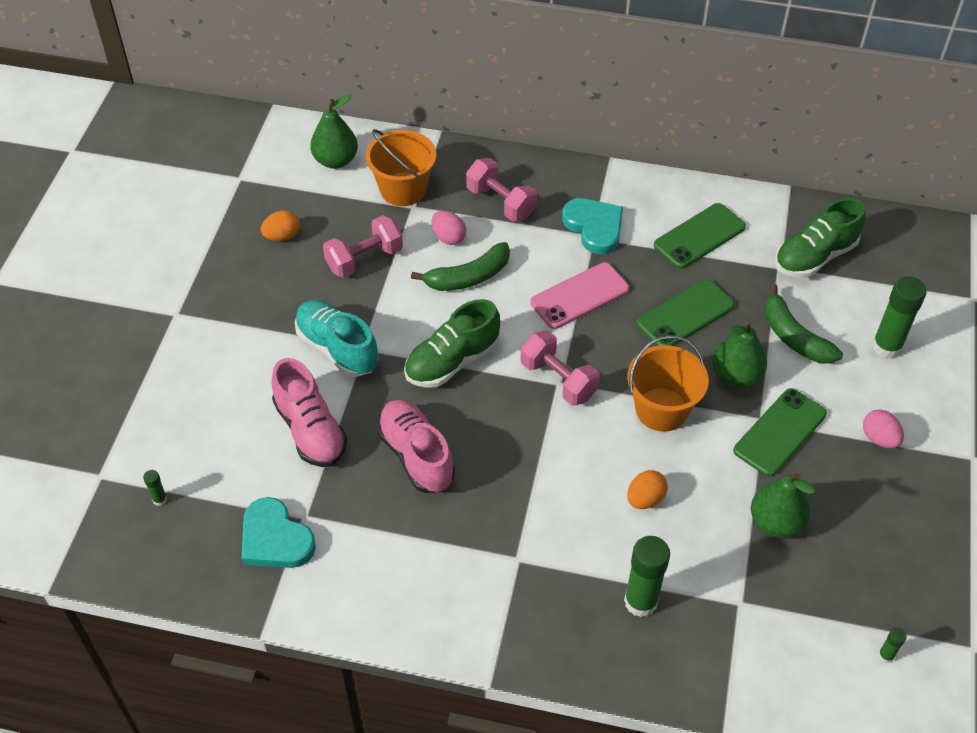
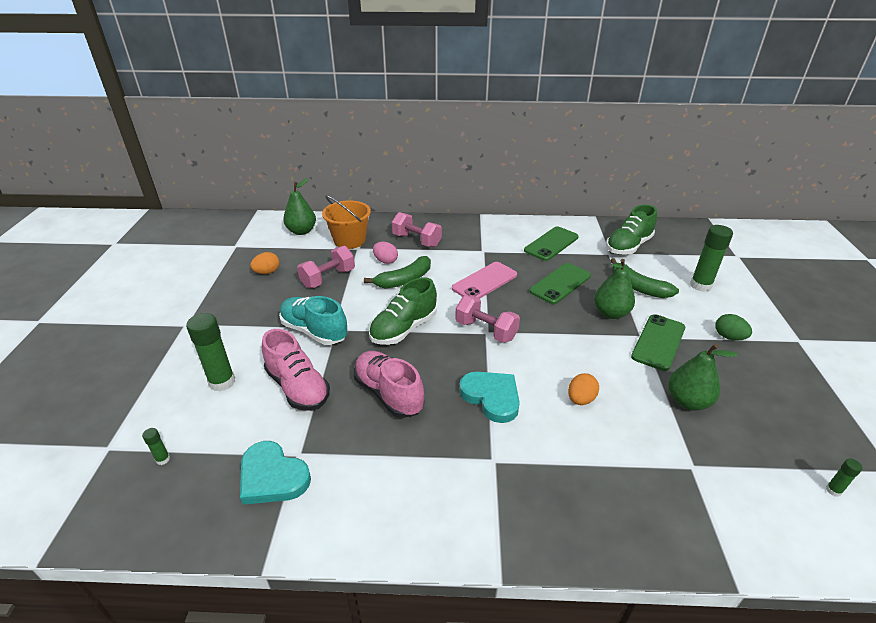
camera: 10 degrees left, 15 degrees down
turquoise heart [562,198,623,254] -> turquoise heart moved to [459,372,520,423]
green glue stick [624,536,670,617] -> green glue stick moved to [186,313,235,392]
orange bucket [627,335,709,432] -> none
pink egg [863,409,904,448] -> green egg [715,314,752,341]

